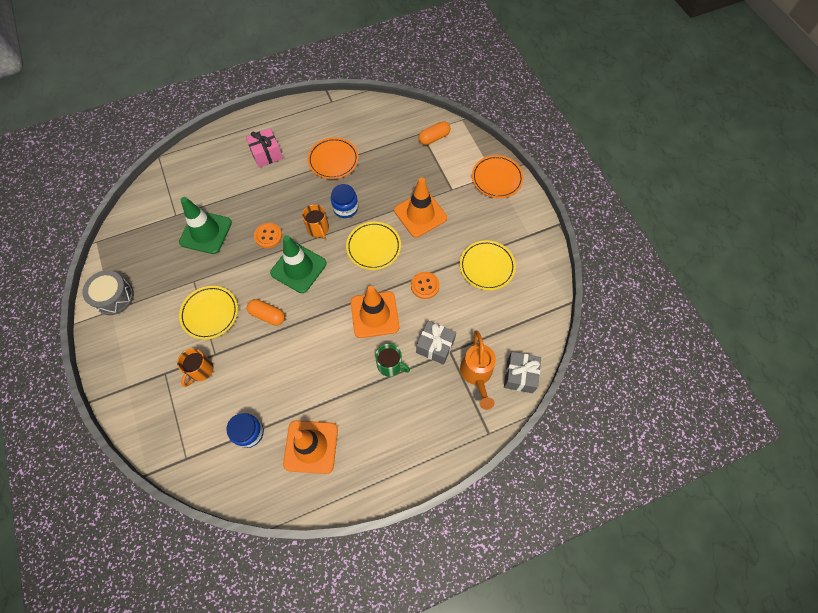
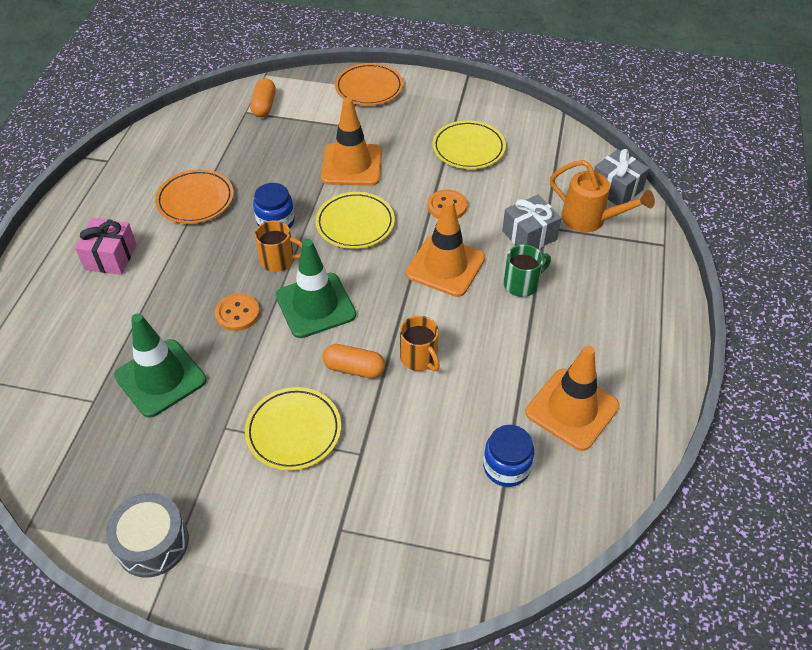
camera: 55 degrees left, 15 degrees down
orange mug [177,348,214,387] -> orange mug moved to [400,316,440,371]
orange capsule [247,299,285,326] -> orange capsule turned 45 degrees clockwise [322,344,385,378]

